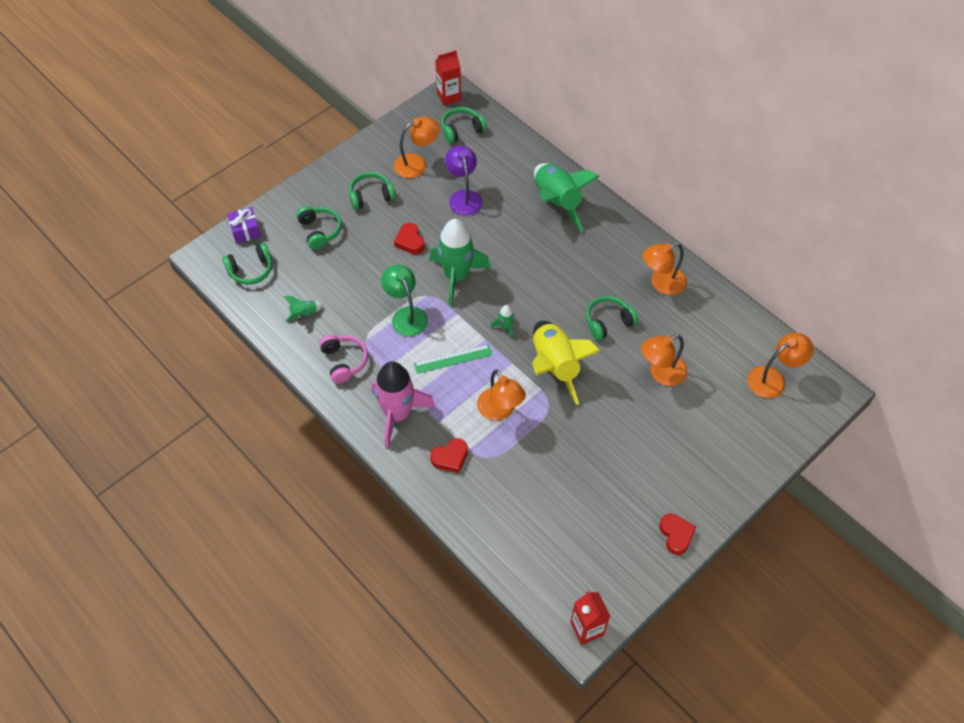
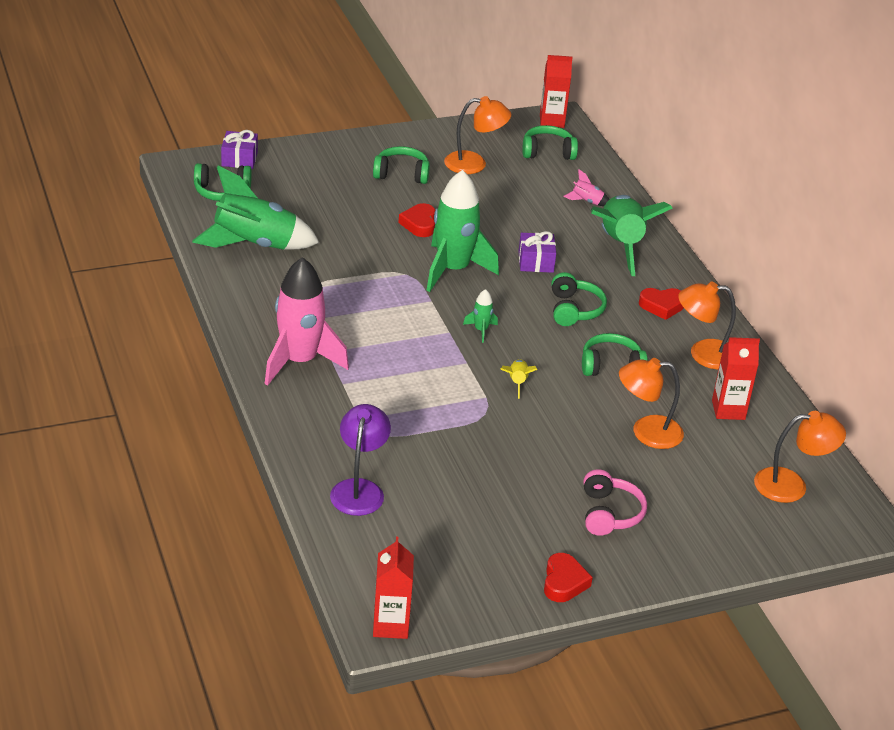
camera: 20 degrees right, 20 degrees down
green rocket [284,296,324,322] -> green rocket [192,166,319,250], size x2.41
green headphones [296,206,342,250] -> green headphones moved to [551,272,607,326]
pink headphones [319,335,368,383] -> pink headphones moved to [584,469,647,536]
green lamp [381,264,428,337] -> none
green ruler [414,345,493,374] -> none
red heart [430,438,468,473] -> red heart moved to [639,288,684,320]
purple lamp [445,145,483,216] -> purple lamp moved to [330,404,391,516]
orange lamp [477,370,526,421] -> none
yellow rocket [532,321,601,405] -> yellow rocket [500,359,537,399], size x0.42
none -> purple gift [518,231,556,273]
none -> pink rocket [563,169,610,206]
none -> red carton [712,337,760,420]

